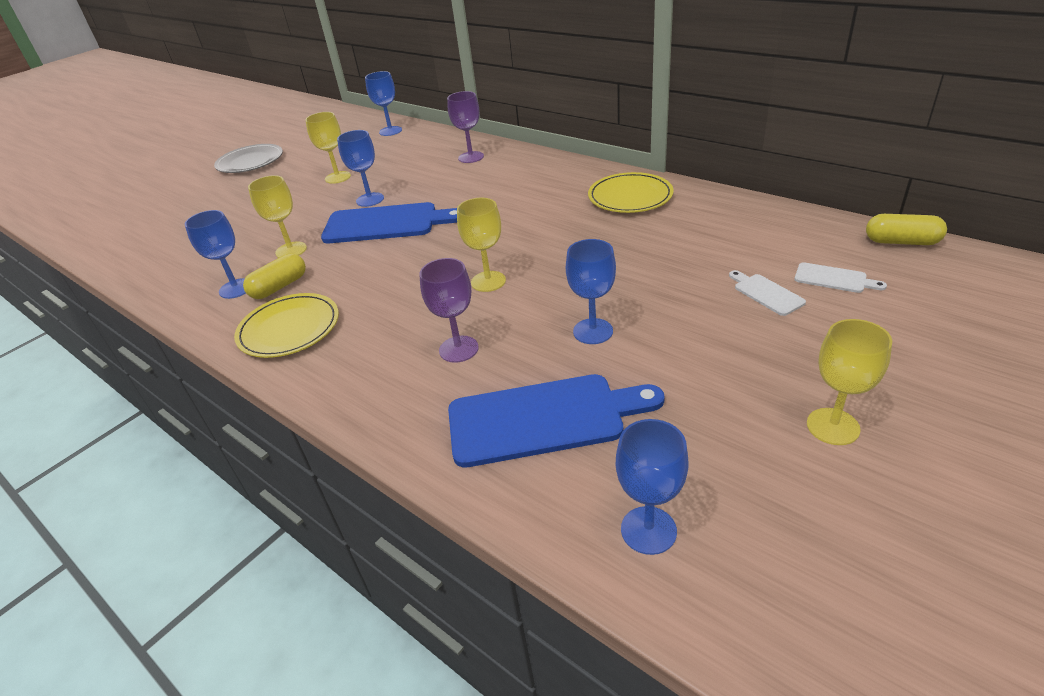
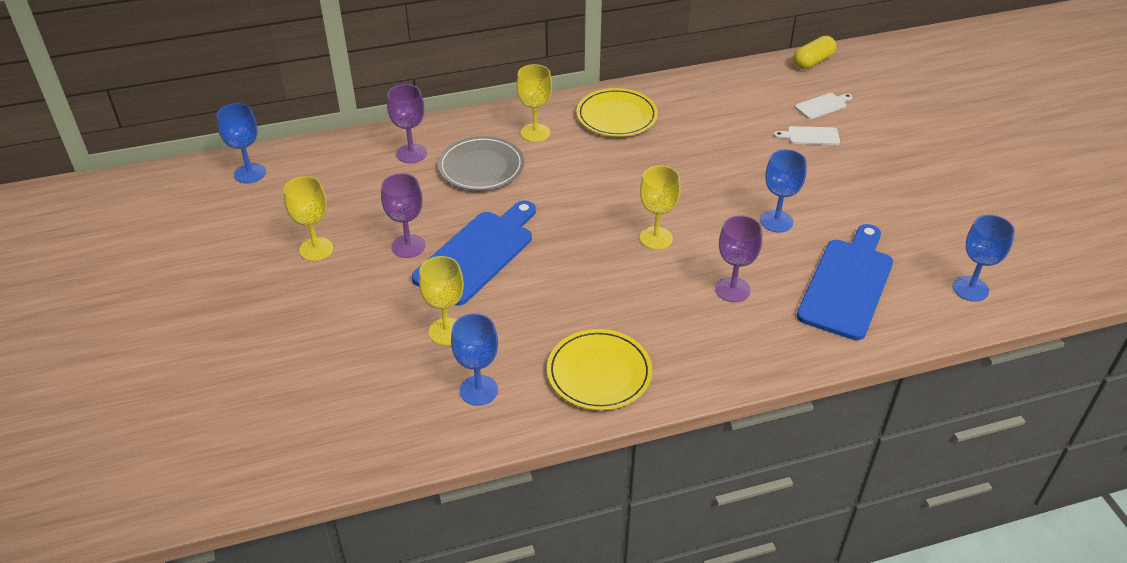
camera: 60 degrees left, 5 degrees up
grey plate [214,144,283,173] -> grey plate moved to [438,136,524,191]
yellow capsule [243,253,306,299] -> none
blue goblet [337,130,384,207] -> purple goblet [381,173,425,258]
yellow goblet [807,319,892,445] -> yellow goblet moved to [516,64,552,142]

